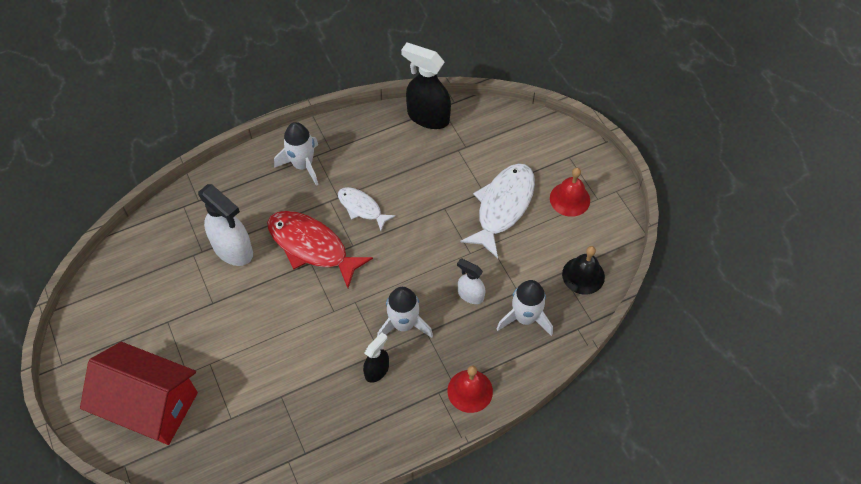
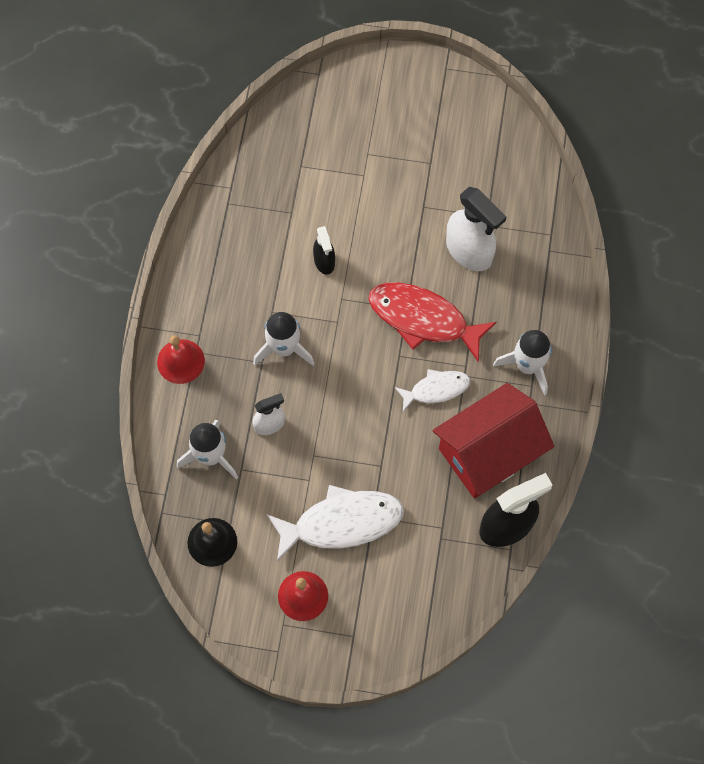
camera: 125 degrees right, 10 degrees up
red house [80,342,198,445] -> red house moved to [433,383,554,498]
white spray bottle [198,184,253,266] -> white spray bottle turned 120 degrees counterclockwise [446,187,506,271]
red fish [267,211,373,288] -> red fish turned 135 degrees counterclockwise [368,282,497,362]
black spray bottle [363,332,389,383] -> black spray bottle moved to [313,226,335,275]
white fish [460,163,535,258] -> white fish turned 75 degrees counterclockwise [267,485,404,561]

